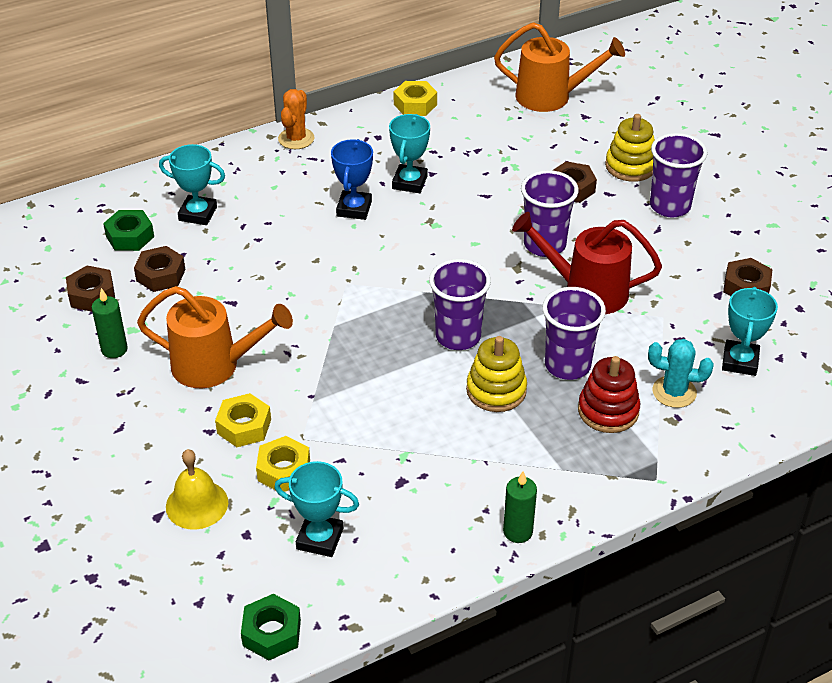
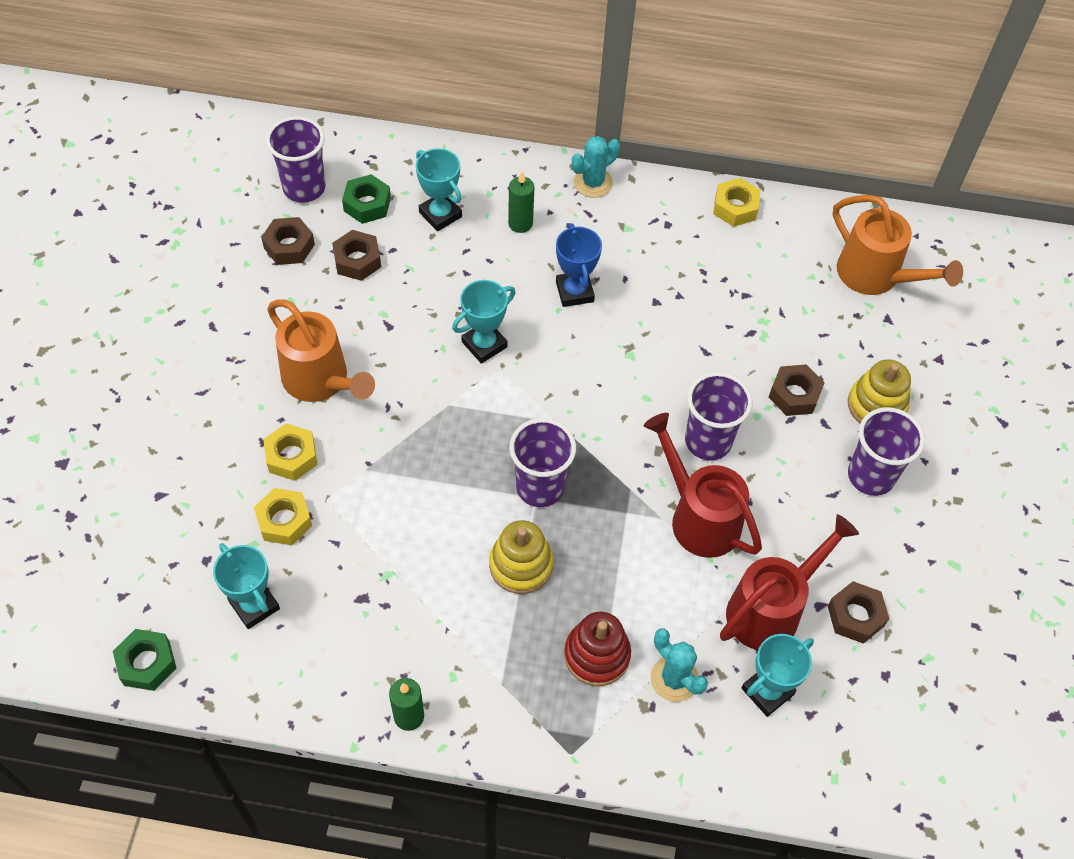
camera: 35 degrees right, 15 degrees up
green candle [92,288,128,358] -> green candle moved to [508,172,534,233]
yellow bell [166,449,228,530] -> none
orange cactus [278,89,314,149] -> turquoise cactus [572,136,620,198]
blue trophy [331,139,373,220] -> blue trophy turned 60 degrees counterclockwise [556,224,602,307]
turquoise trophy [389,114,430,193] -> turquoise trophy moved to [452,280,516,364]
purple cup [542,287,606,380] -> purple cup moved to [266,116,326,203]
none -> red watering can [720,514,859,650]

